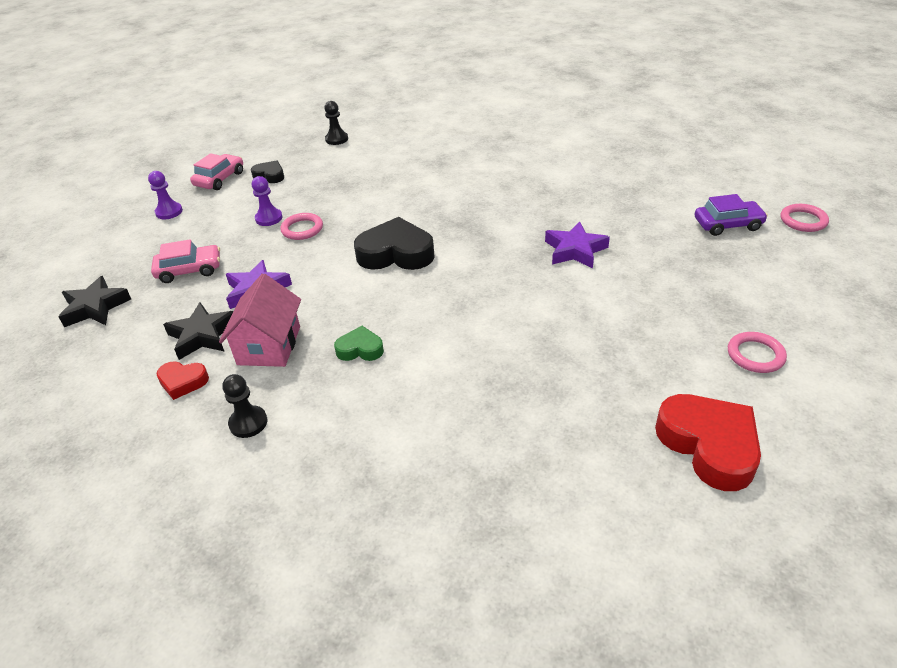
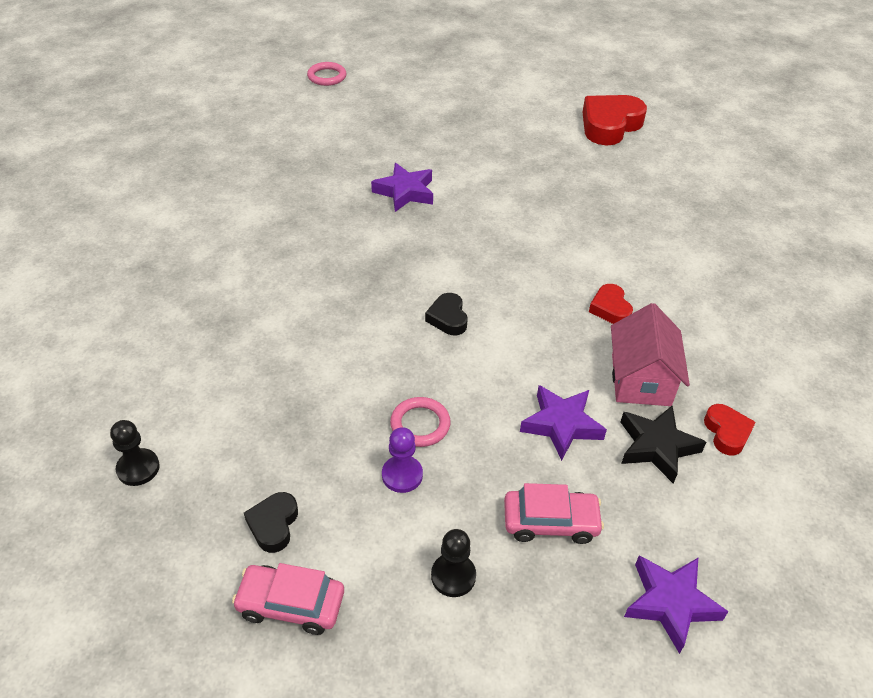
camera: 110 degrees left, 5 degrees up
black star [59,276,131,327] -> purple star [624,555,729,654]
purple pawn [148,171,183,219] -> none
pink car [151,239,220,283] -> pink car turned 120 degrees clockwise [504,483,604,544]
pink house [219,274,301,367] -> pink house turned 75 degrees counterclockwise [611,303,690,406]
black pawn [222,374,267,438] -> black pawn moved to [431,529,476,597]
green heart [334,326,384,361] -> red heart [589,284,633,324]
black heart [354,217,435,270] -> black heart [425,293,467,335], size x0.52
purple car [695,194,768,236] -> none
pink ring [728,332,787,373] -> none

